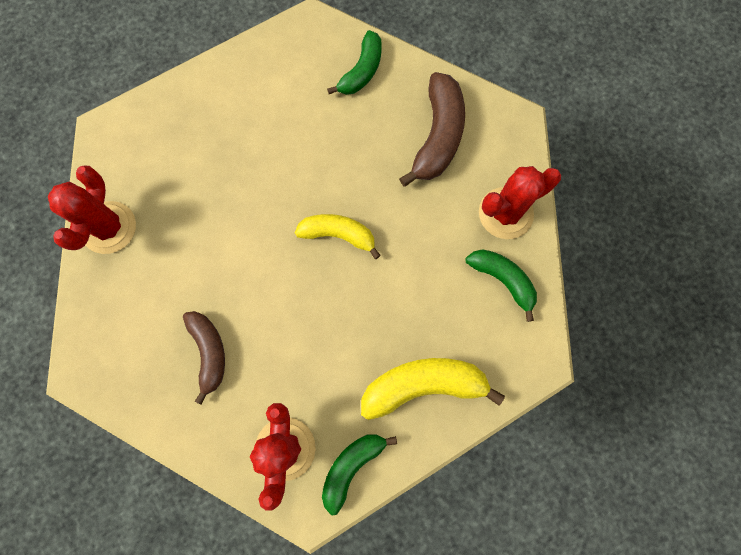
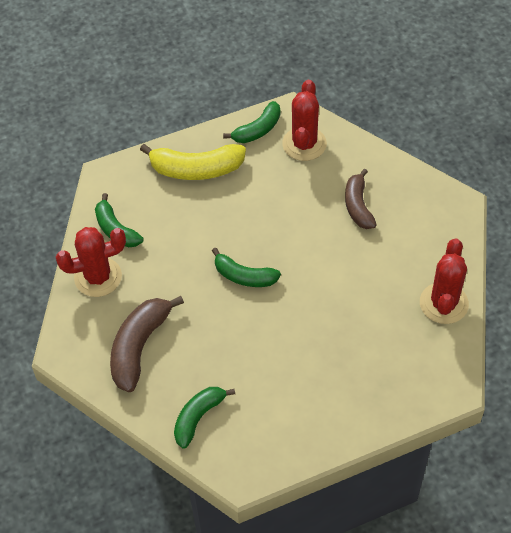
camera: 170 degrees left, 20 degrees down
yellow banana [295,214,381,259] -> green banana [212,247,281,287]

